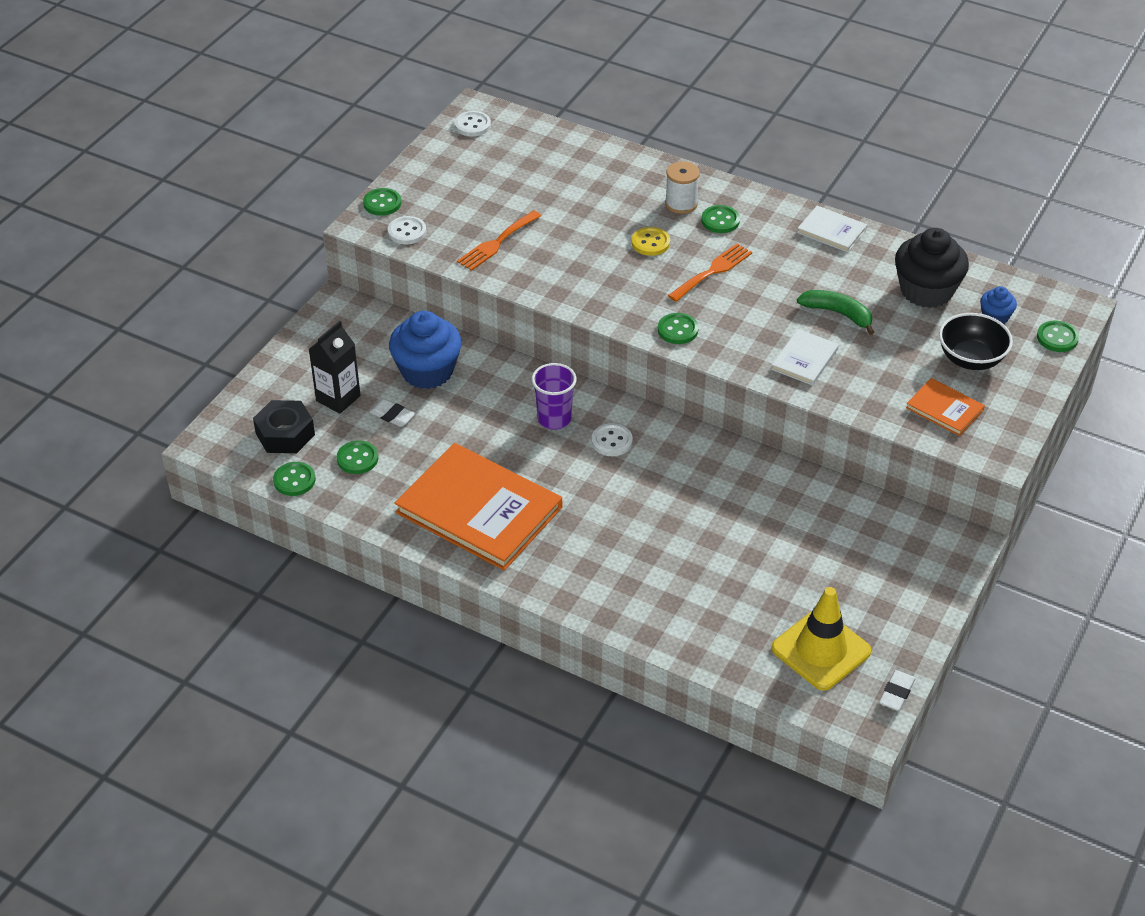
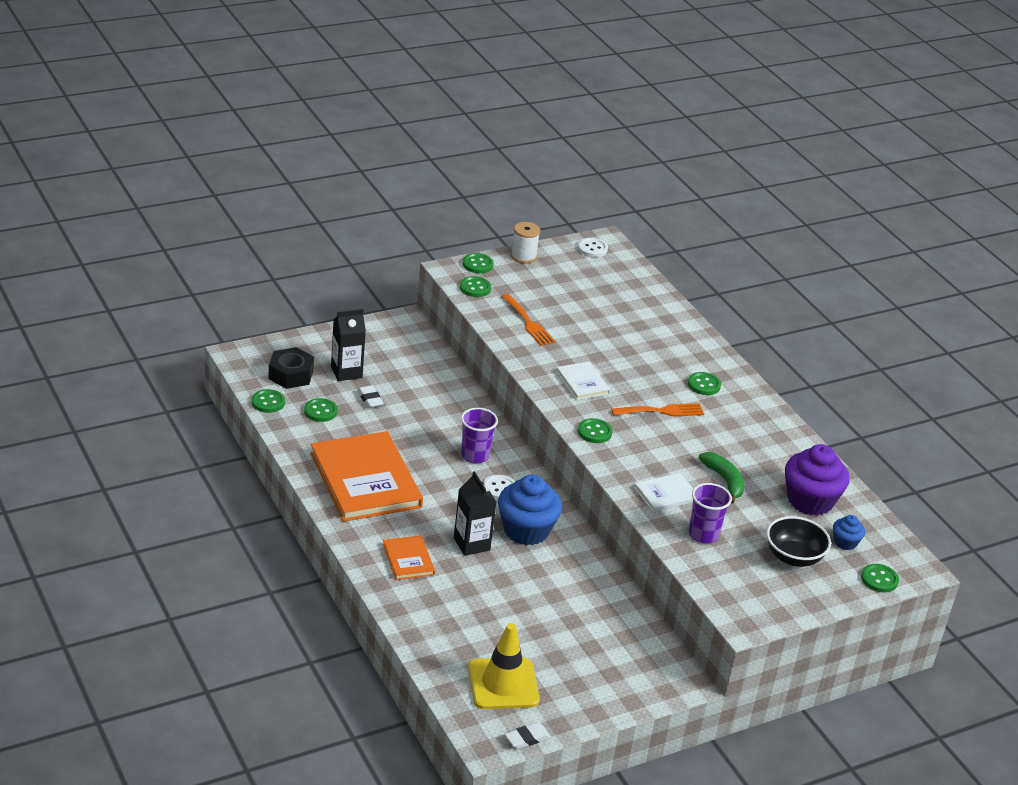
camera: 30 degrees right, 10 degrees down
white button [388,216,426,245] -> green button [460,276,491,297]
blue cupcake [389,311,462,389] -> blue cupcake moved to [498,475,562,545]
orange fork [457,210,541,271] -> orange fork turned 105 degrees counterclockwise [501,294,556,346]
yellow button [631,227,670,256] -> none
white spool [665,161,700,214] -> white spool moved to [511,222,540,264]
white book [797,206,867,252] -> white book moved to [556,361,610,400]
black cupcake [895,228,969,308] -> purple cupcake [785,444,849,516]
orange book [906,378,985,436] -> orange book moved to [383,535,435,580]
none -> black carton [454,471,496,556]
none -> purple cup [689,483,732,544]

